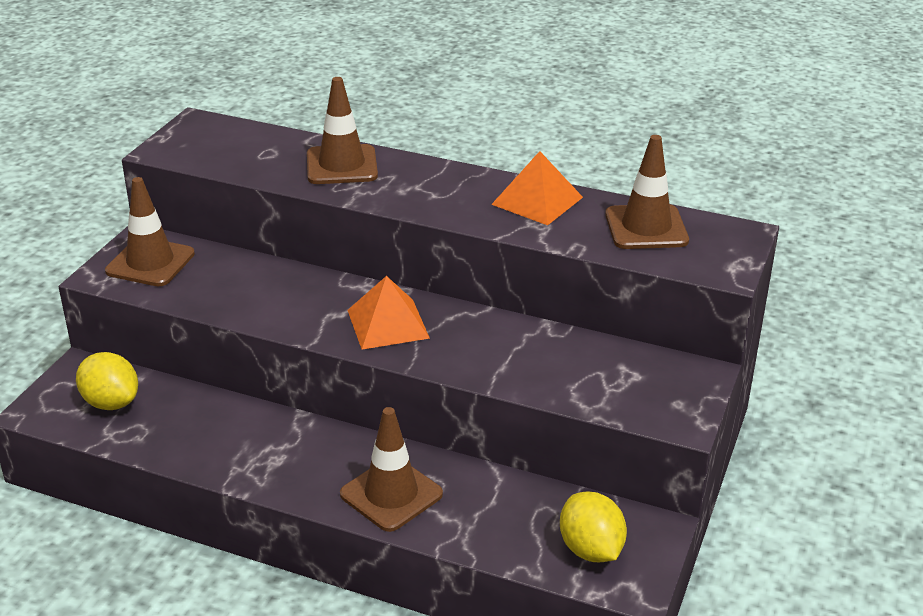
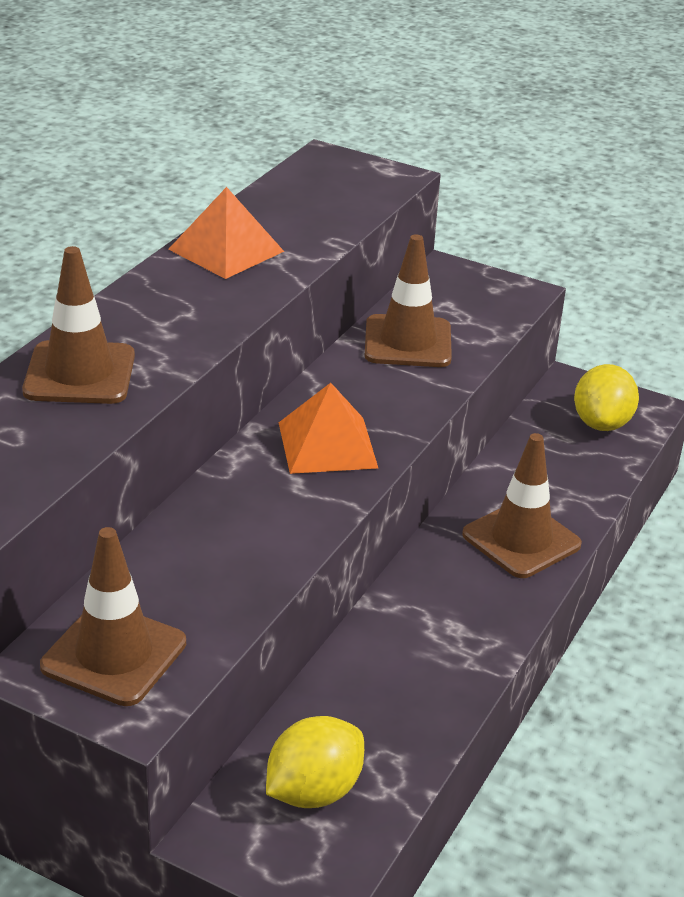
camera: 85 degrees left, 0 degrees up
yellow lemon [560,491,627,562] -> yellow lemon turned 60 degrees counterclockwise [574,364,639,431]
brown traffic cone [605,135,689,249] -> brown traffic cone moved to [365,234,452,367]

